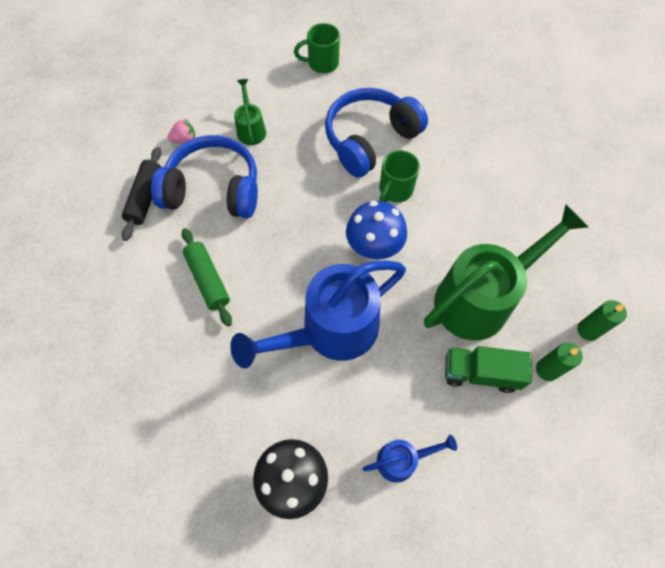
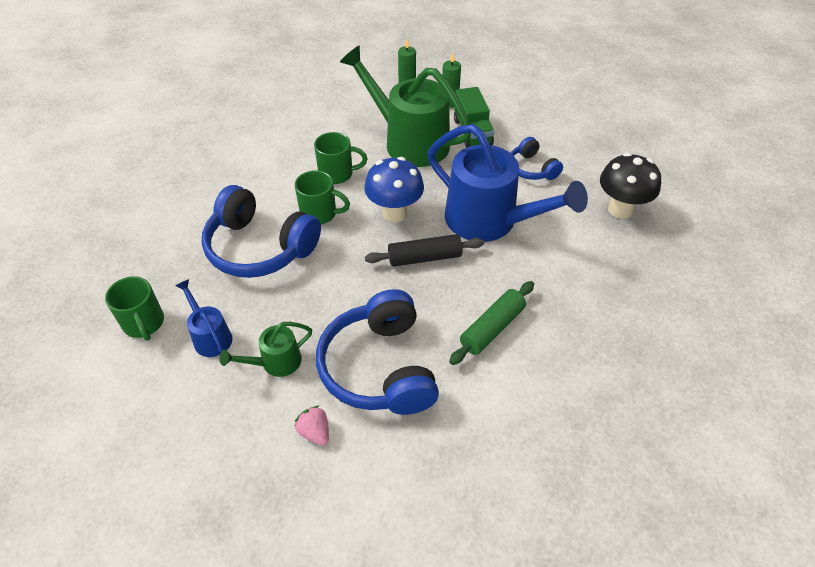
camera: 110 degrees left, 15 degrees down
black rolling pin [122,147,162,241] -> black rolling pin moved to [365,234,484,267]
blue watering can [363,435,457,483] -> blue watering can moved to [175,279,233,357]
none -> green mug [314,132,367,184]
none -> blue headphones [511,137,563,180]

